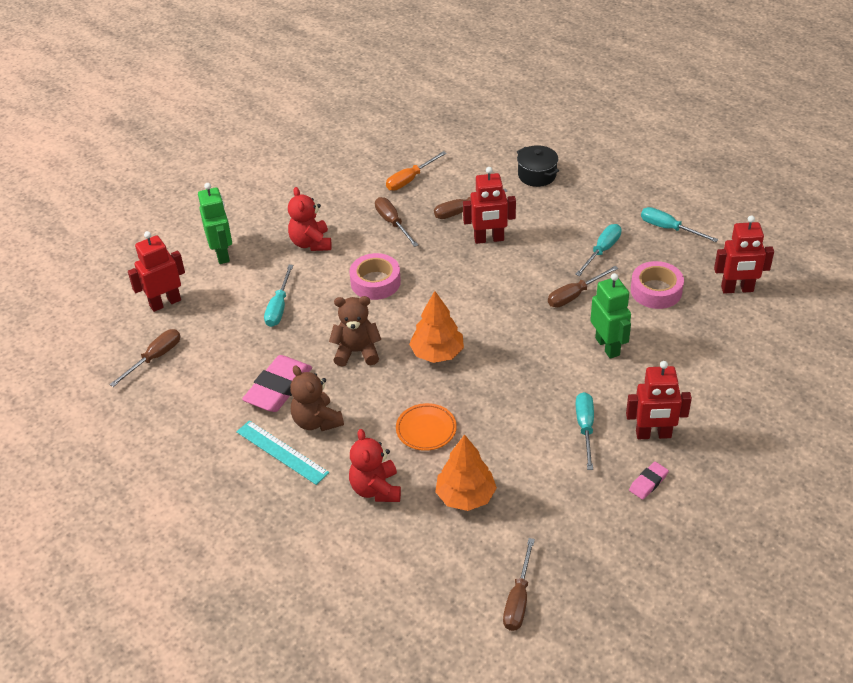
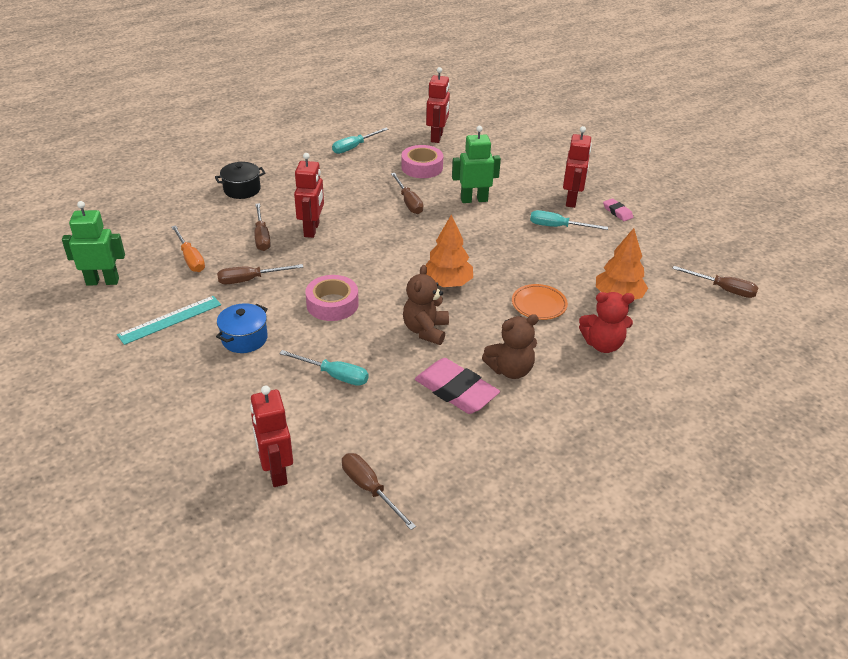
camera: 80 degrees left, 5 degrees down
green robot [198,183,232,264] -> green robot moved to [62,201,125,286]
turquoise ruler [236,420,329,485] -> turquoise ruler moved to [117,296,221,345]
red teddy bear [288,187,332,251] -> blue pot [216,303,268,353]
turquoise screwdriver [575,224,621,276] -> none

